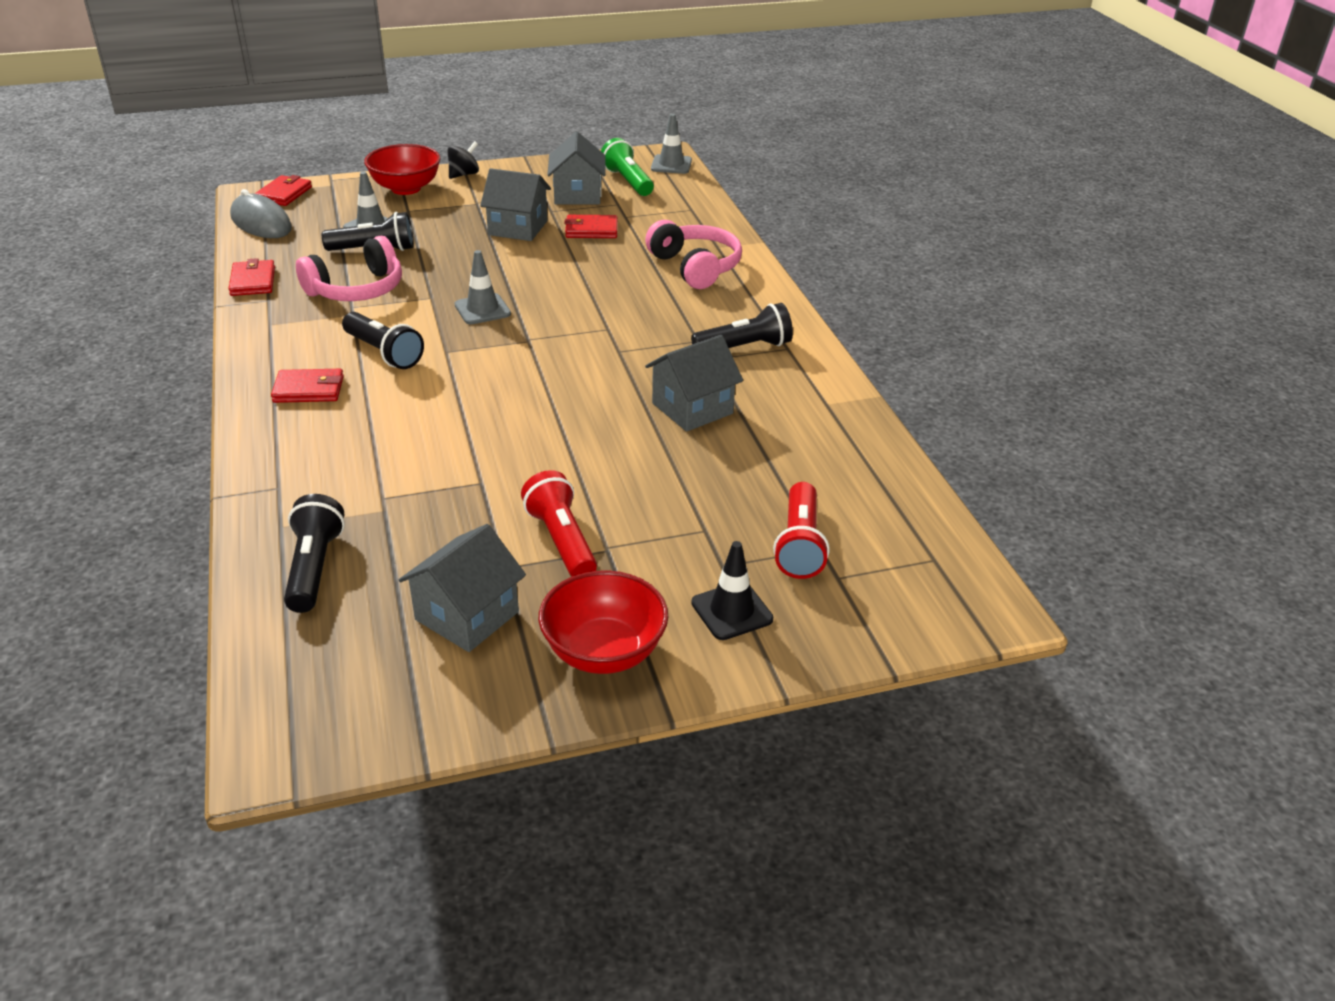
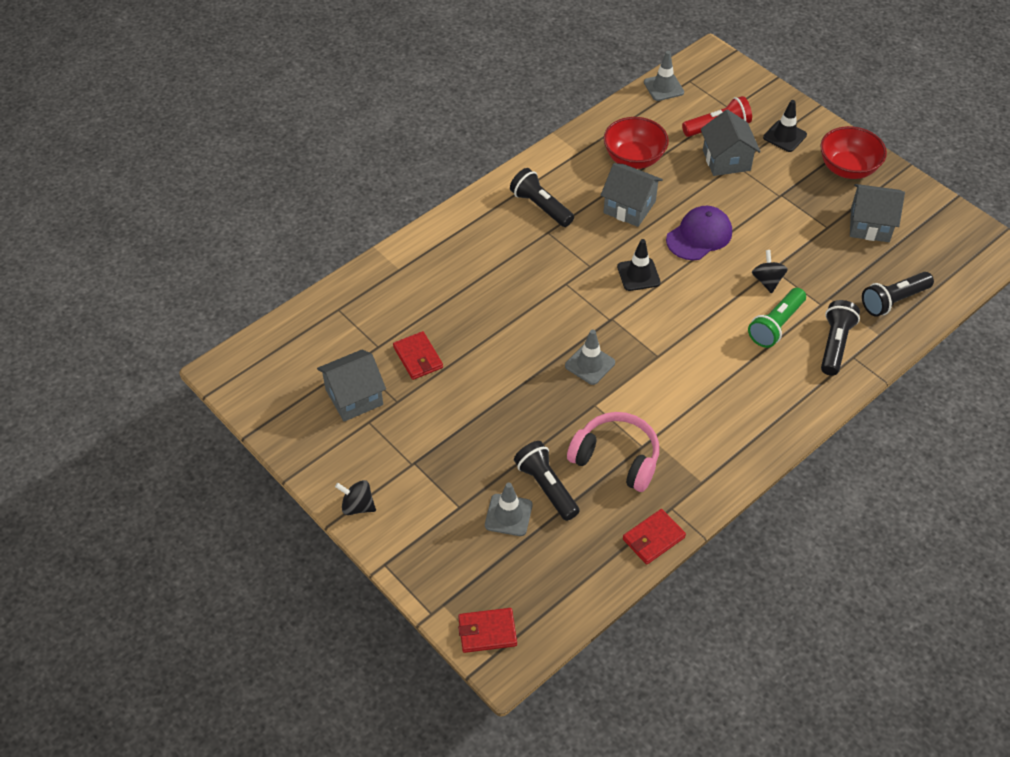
camera: 115 degrees left, 15 degrees up
grey mouse [230,189,292,238] -> none
red wallet [271,369,344,403] -> none
black flashlight [342,312,424,369] -> black flashlight moved to [821,300,860,376]
red bowl [364,144,440,195] -> red bowl moved to [603,117,669,169]
grey house [480,168,551,241] -> grey house moved to [701,109,761,176]
red flashlight [521,470,597,577] -> none
green flashlight [601,138,654,196] -> green flashlight moved to [748,288,806,348]
pink headphones [645,220,742,289] -> none
grey traffic cone [651,114,692,174] -> grey traffic cone moved to [644,51,684,101]
none -> black traffic cone [617,239,661,291]
none -> purple cap [666,206,732,260]
none -> black spinning top [752,250,788,293]

